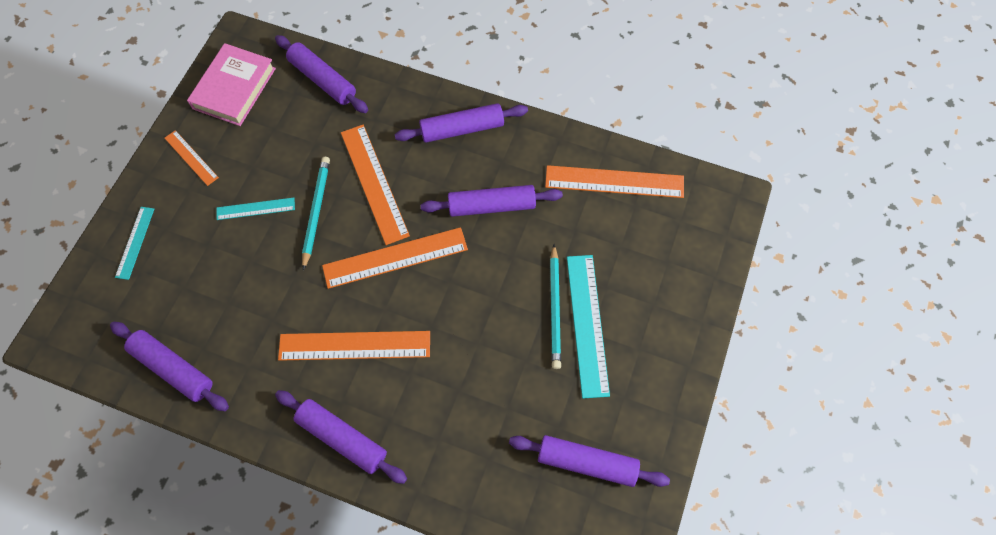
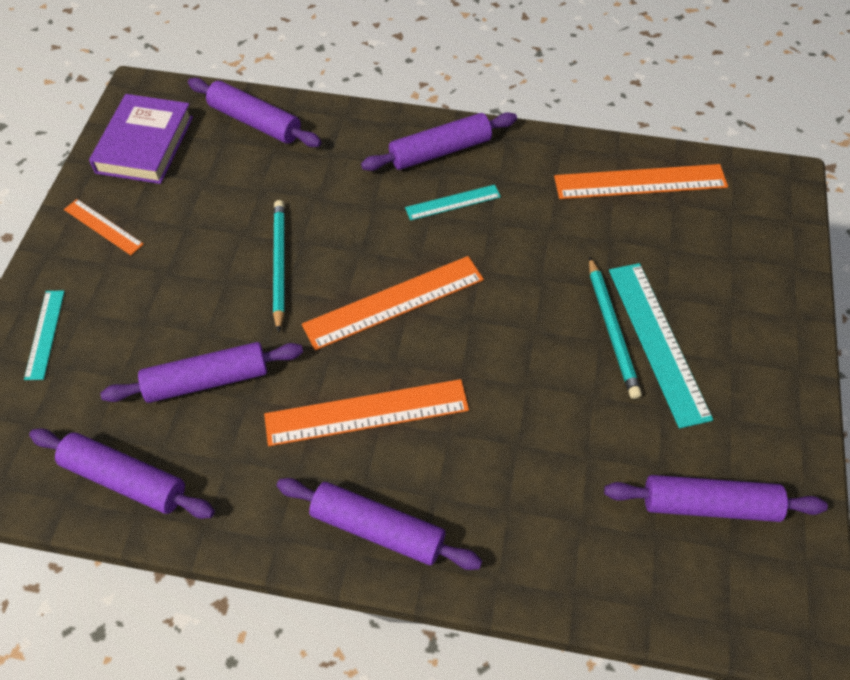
camera: 10 degrees left, 10 degrees down
pink book [187,43,276,126] -> purple book [89,94,193,184]
turquoise ruler [216,198,295,220] -> turquoise ruler moved to [405,185,501,220]
orange ruler [341,125,410,245] -> none
purple rolling pin [421,185,563,217] -> purple rolling pin moved to [100,342,303,403]

